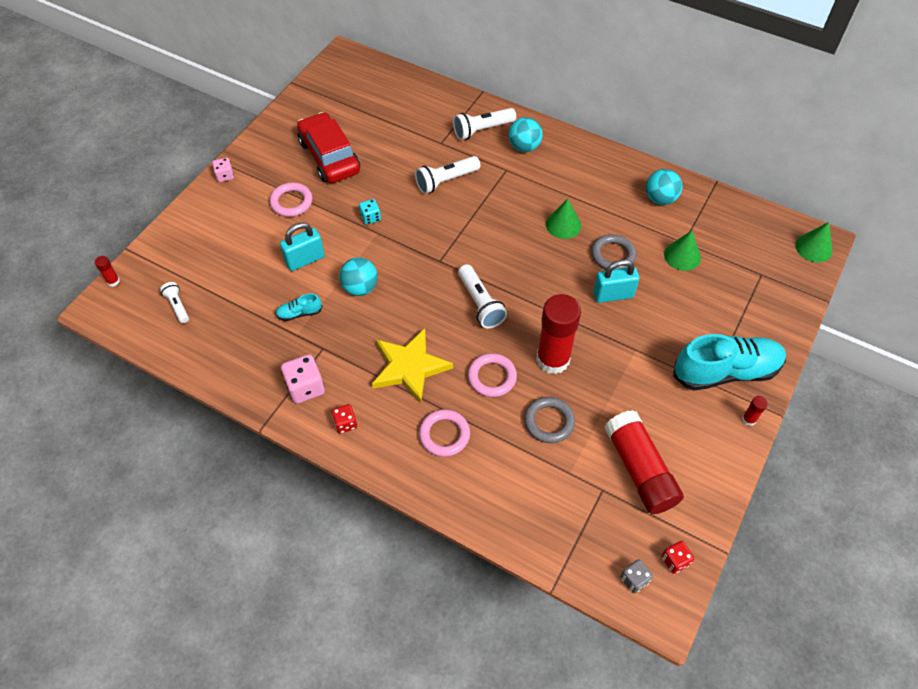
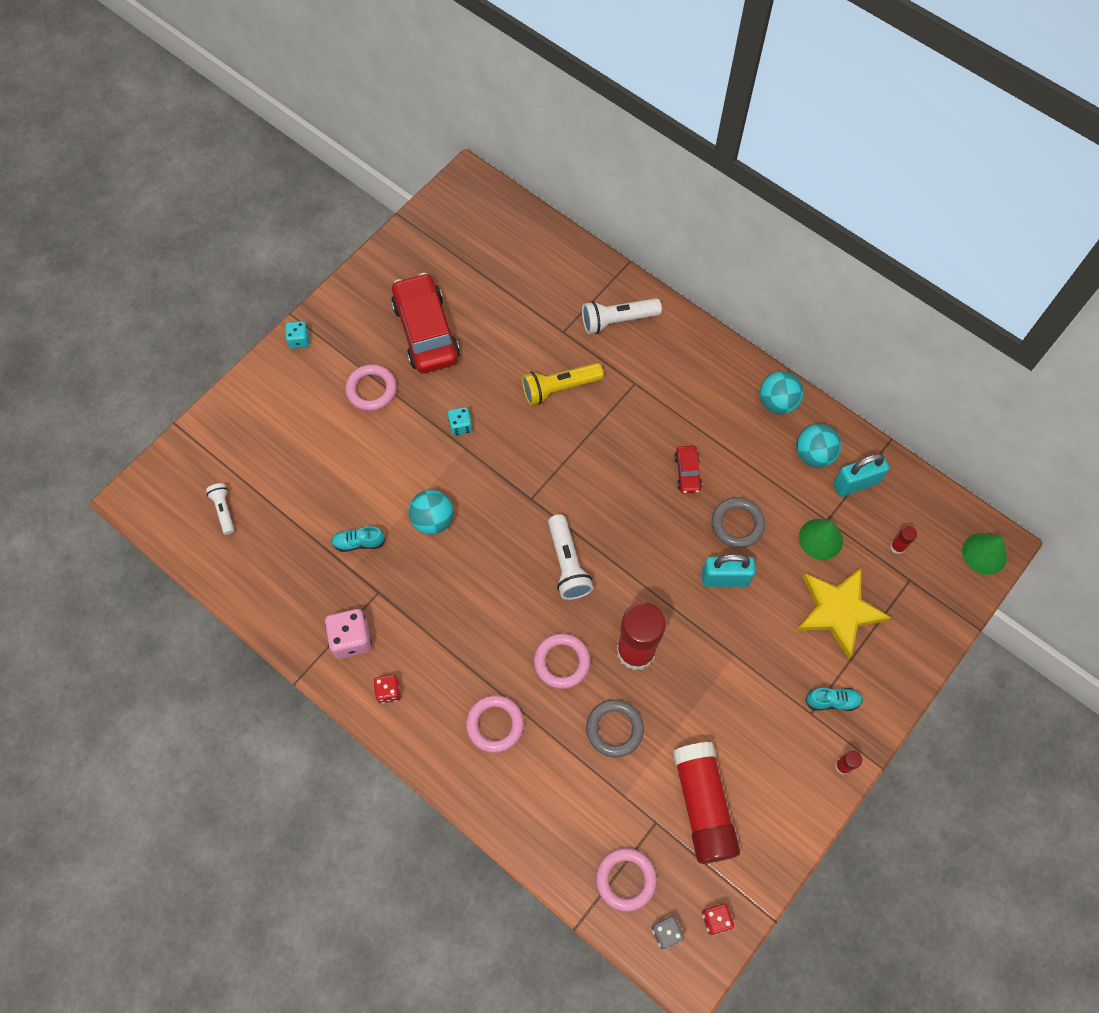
camera: 10 degrees right, 10 degrees up
red glue stick [95,256,120,287] -> red glue stick moved to [890,526,917,554]
pink dice [212,158,234,182] -> turquoise dice [285,321,309,349]
turquoise padlock [280,222,325,271] -> turquoise padlock moved to [833,453,889,497]
yellow star [372,328,453,404] -> yellow star moved to [796,567,891,658]
white flashlight [415,156,480,194] -> yellow flashlight [522,363,603,405]
turquoise ball [508,117,543,152] -> turquoise ball moved to [760,371,804,414]
green cone [546,199,581,239] -> red car [674,446,702,493]
turquoise shoe [673,334,786,390] -> turquoise shoe [805,688,863,711], size x0.42
none -> pink ring [596,848,657,912]

